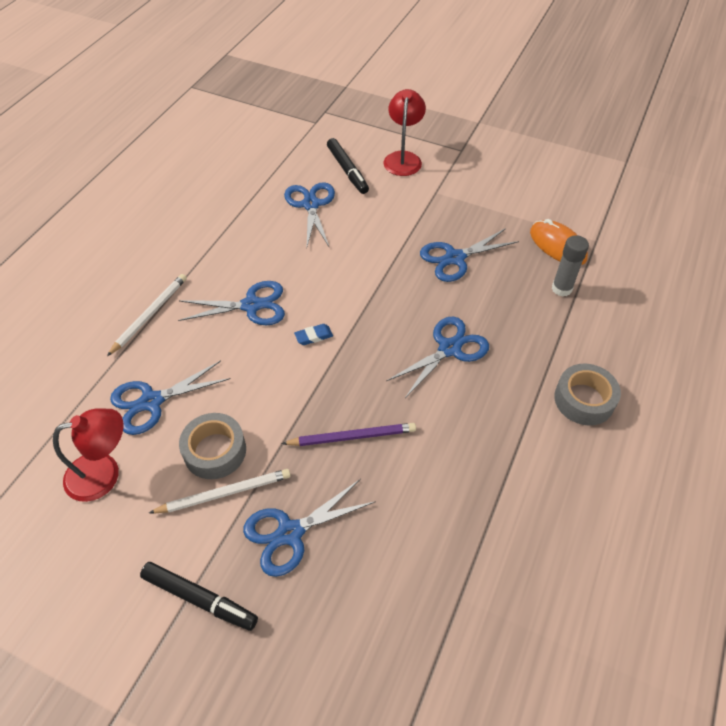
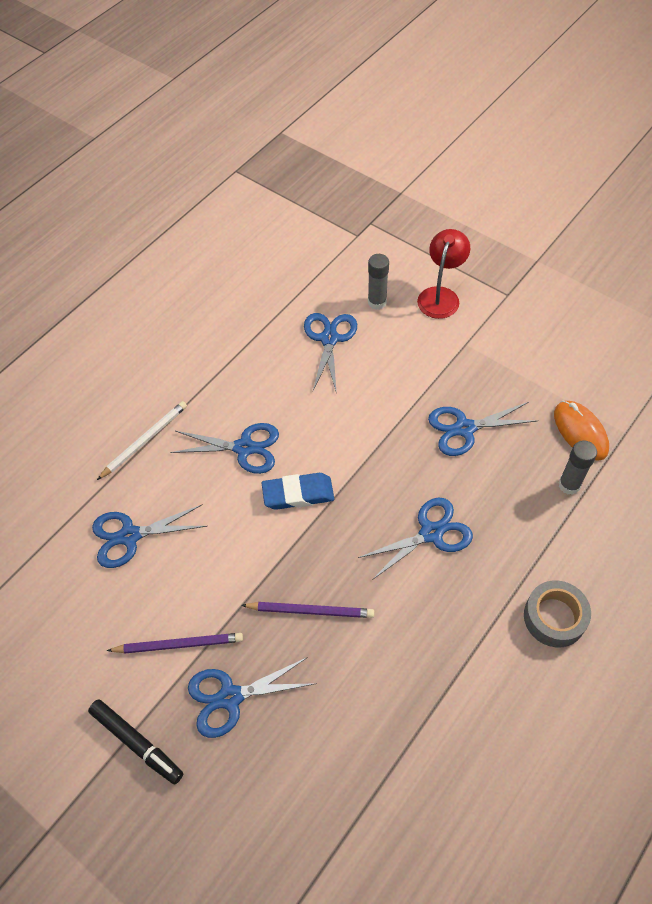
camera: 15 degrees right, 5 degrees up
red lamp [53,408,124,502] -> none
white pencil [149,469,291,514] -> purple pencil [107,633,243,653]
grey tape [179,413,246,479] -> none
blue eraser [294,324,333,345] -> blue eraser [262,473,334,510], size x1.88
black marker [327,138,369,194] -> grey glue stick [368,254,389,310]

